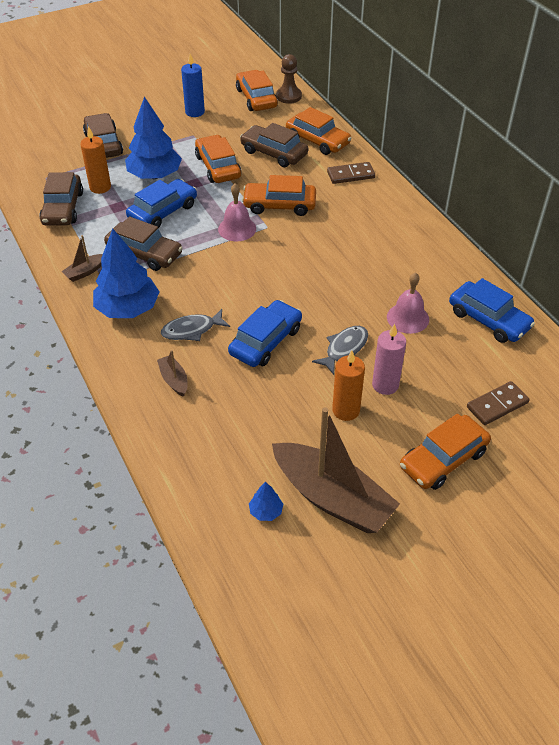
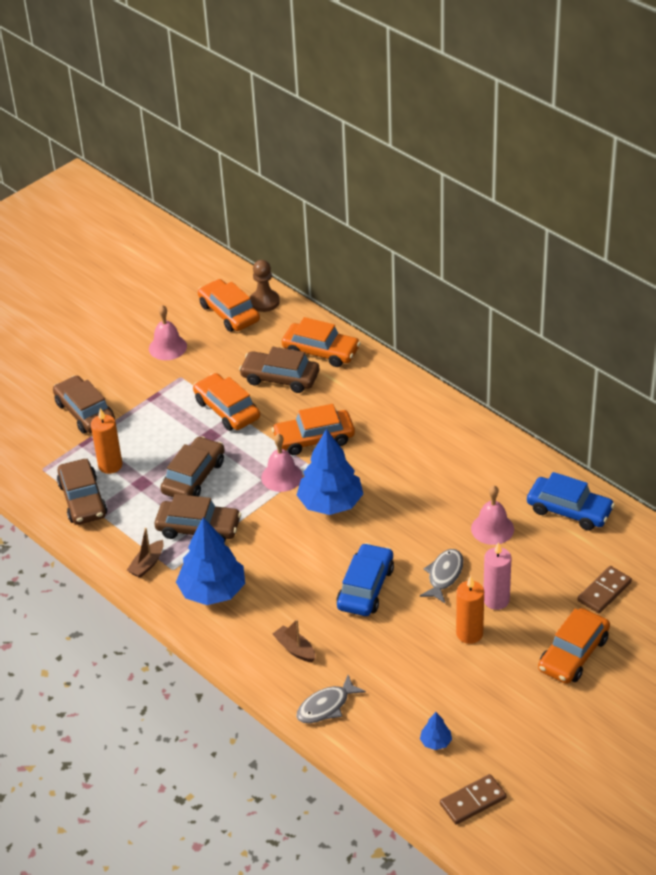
camera: 15 degrees left, 5 degrees down
blue tree [125,96,182,179] -> blue tree moved to [297,429,363,515]
blue car [126,179,197,228] -> brown car [160,436,225,497]
grey fish [161,309,230,341] -> grey fish moved to [296,675,366,724]
blue candle [181,54,205,117] -> pink bell [149,305,187,360]
brown boat [272,407,400,533] -> none
brown domino [327,162,375,184] -> brown domino moved to [440,774,507,825]

